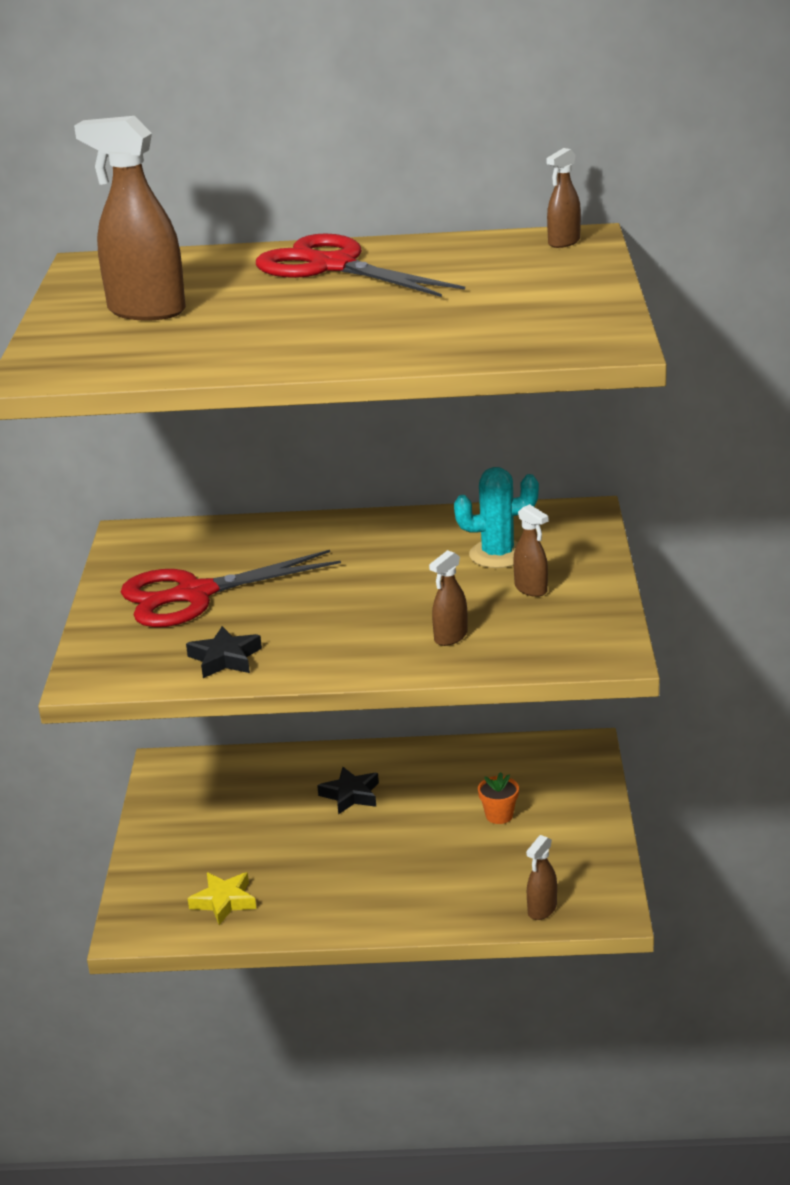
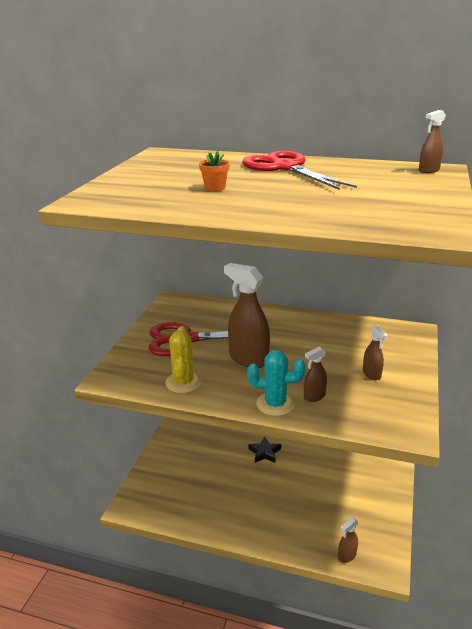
camera: 15 degrees right, 0 degrees up
brown spray bottle [74,116,186,320] -> brown spray bottle moved to [224,263,270,368]
black star [186,626,262,678] -> yellow cactus [165,326,202,393]
yellow star [188,872,256,925] -> none
turquoise cactus [454,467,539,568] -> turquoise cactus moved to [247,350,306,416]
orange flower pot [478,772,519,824] -> orange flower pot moved to [199,151,230,191]

